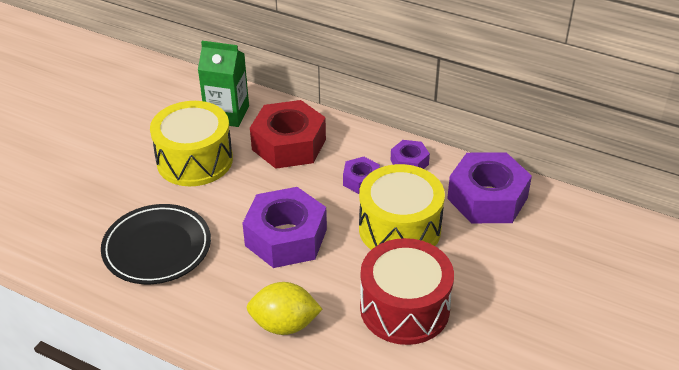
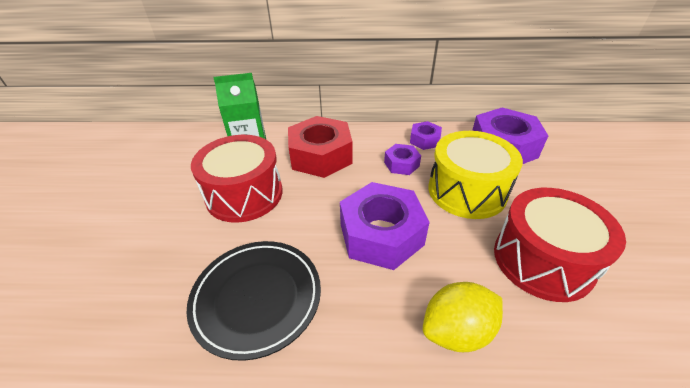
camera: 25 degrees left, 0 degrees up
yellow drum [150,101,233,186] -> red drum [191,135,282,223]

